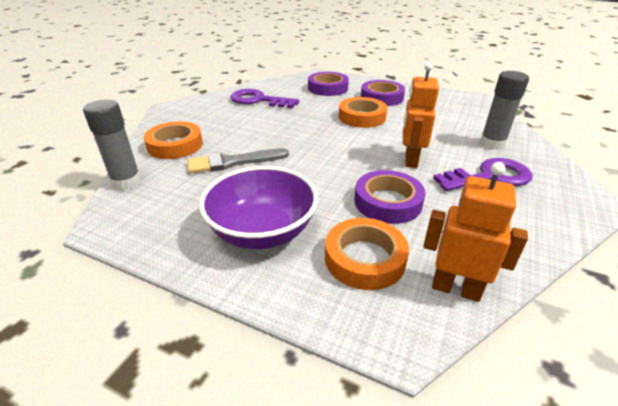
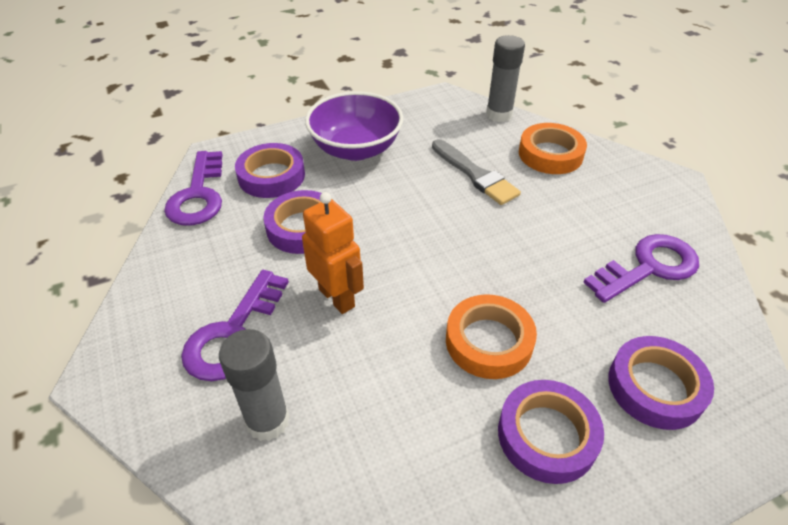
camera: 130 degrees right, 10 degrees up
grey brush [187,148,289,174] -> grey brush turned 120 degrees clockwise [432,139,521,205]
orange tape [325,218,409,290] -> purple tape [235,143,305,198]
orange robot [423,162,528,302] -> purple key [164,151,223,226]

